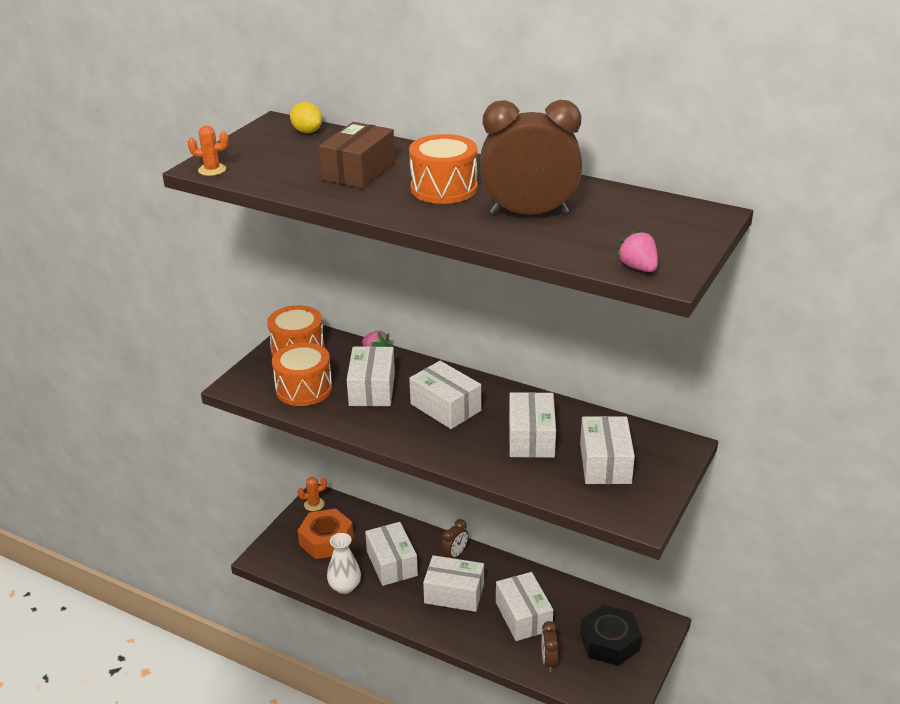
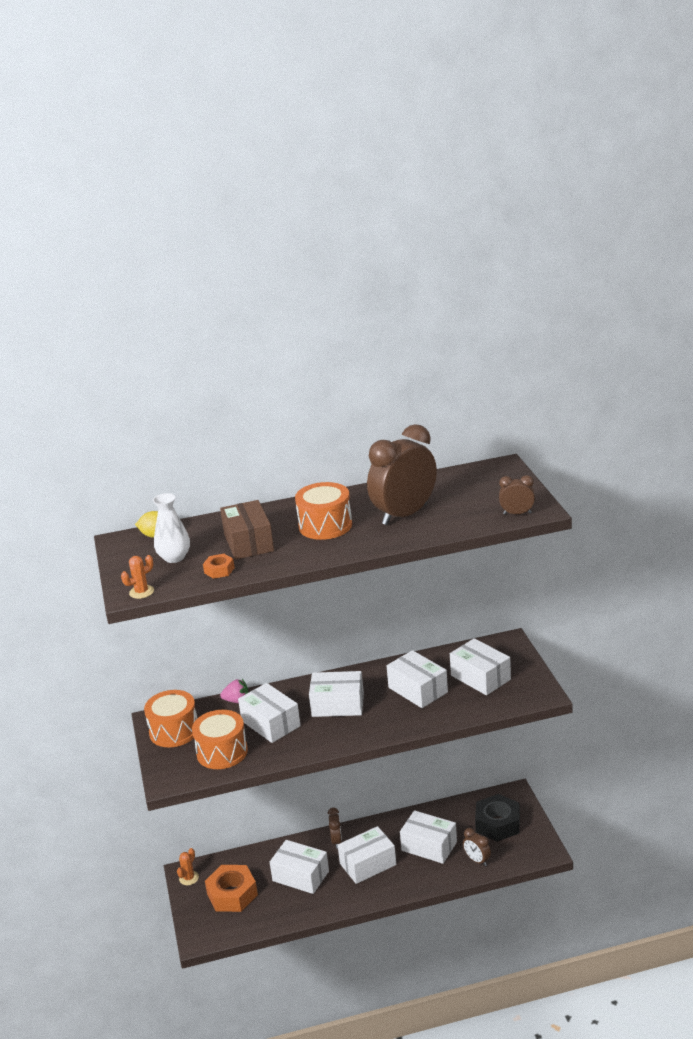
camera: 40 degrees left, 5 degrees down
white vase [327,533,361,594] -> white vase moved to [153,493,190,563]
pink strawberry [617,230,658,272] -> brown clock [499,475,535,515]
none -> orange nut [203,554,235,579]

